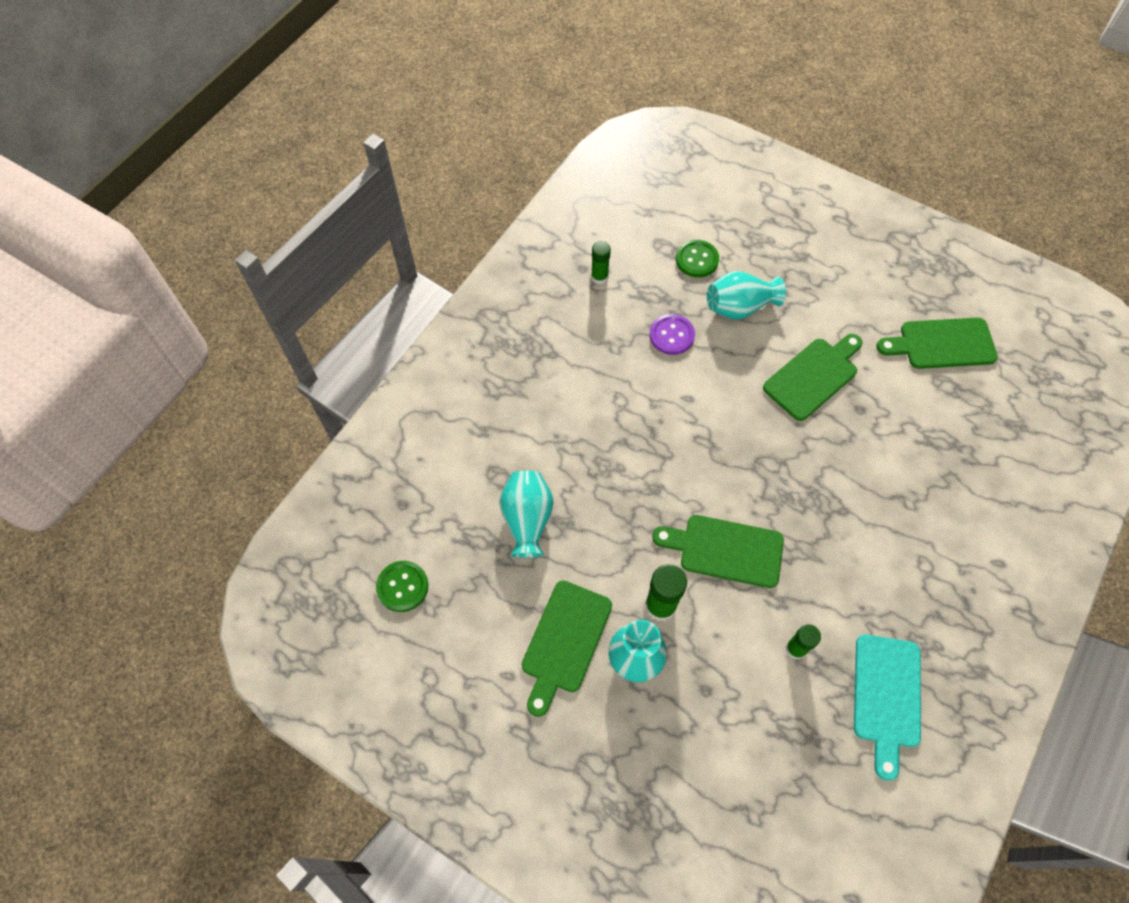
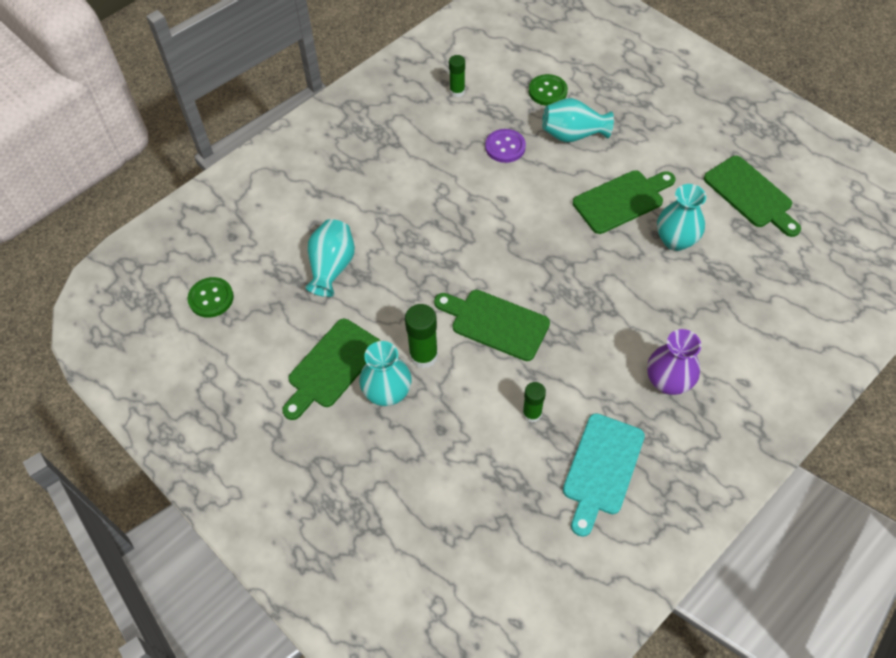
camera: 15 degrees right, 5 degrees down
green cutting board [877,317,998,369] -> green cutting board turned 135 degrees counterclockwise [704,156,801,237]
none -> purple vase [647,329,701,395]
none -> turquoise vase [657,184,706,251]

